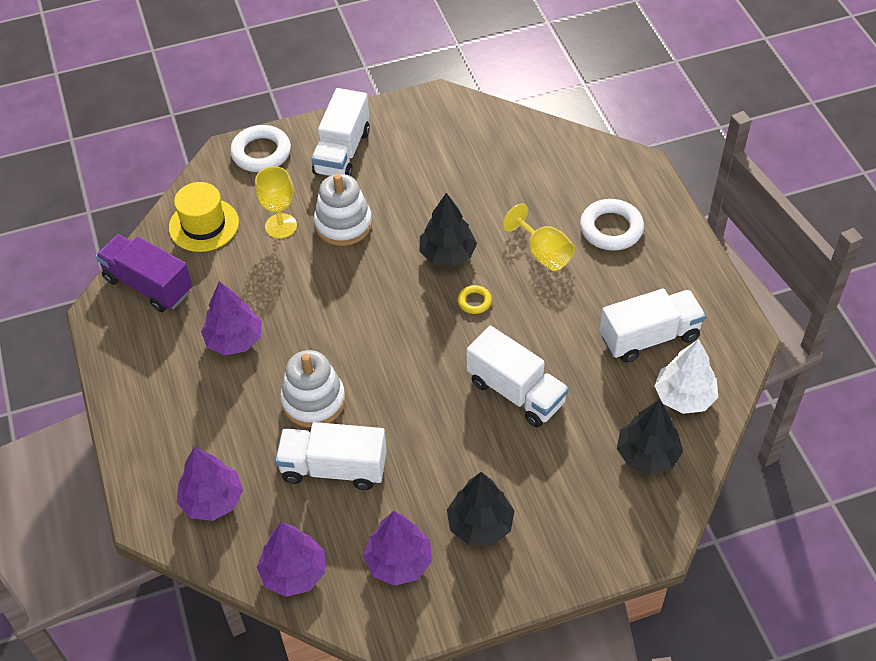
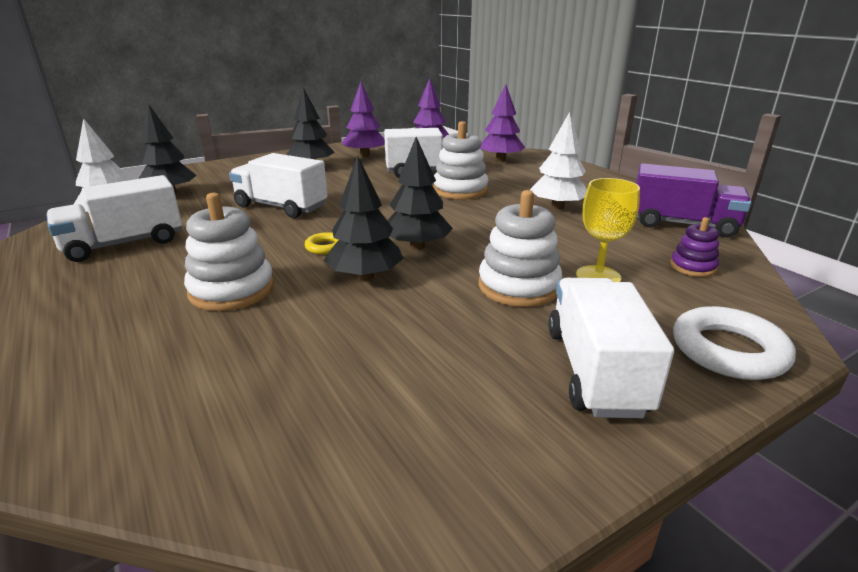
camera: 165 degrees right, 25 degrees down
yellow hat [169,182,239,252] -> purple stacking toy [670,217,719,277]
purple tree [201,281,262,355] -> white tree [530,112,587,210]
yellow goblet [503,203,575,271] -> white stacking toy [184,193,274,311]
white ring [580,199,644,251] -> none
none -> black tree [387,137,453,250]

